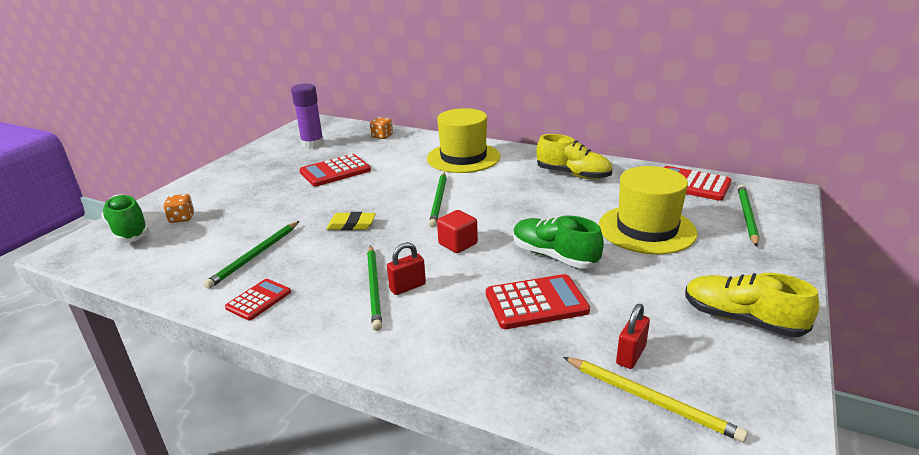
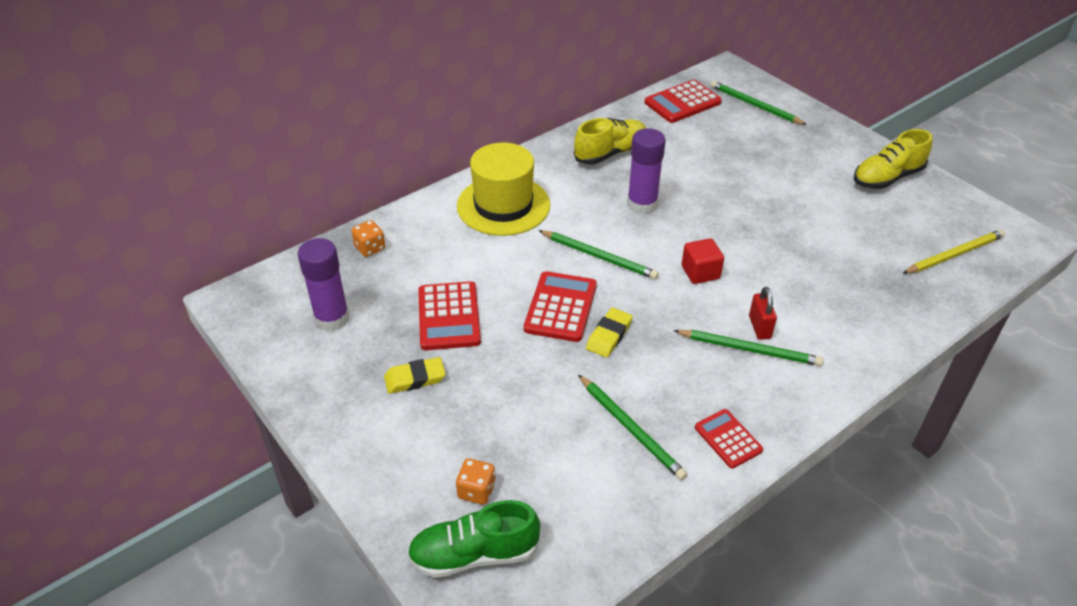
camera: 65 degrees left, 15 degrees up
red calculator [486,274,590,329] -> red calculator moved to [524,271,597,342]
green shoe [513,216,604,269] -> none
yellow hat [599,166,697,254] -> none
red padlock [616,304,650,369] -> none
none -> yellow eraser [384,357,446,394]
none -> purple glue stick [627,128,666,214]

